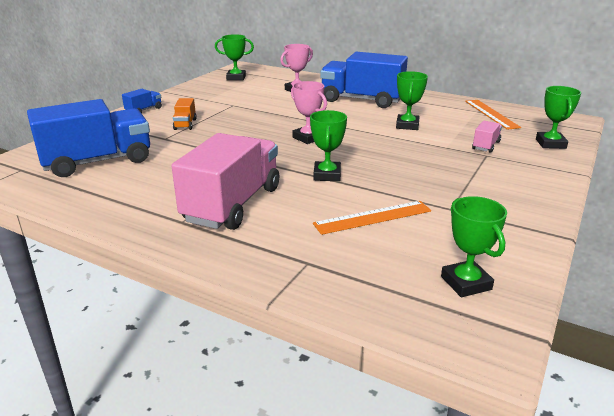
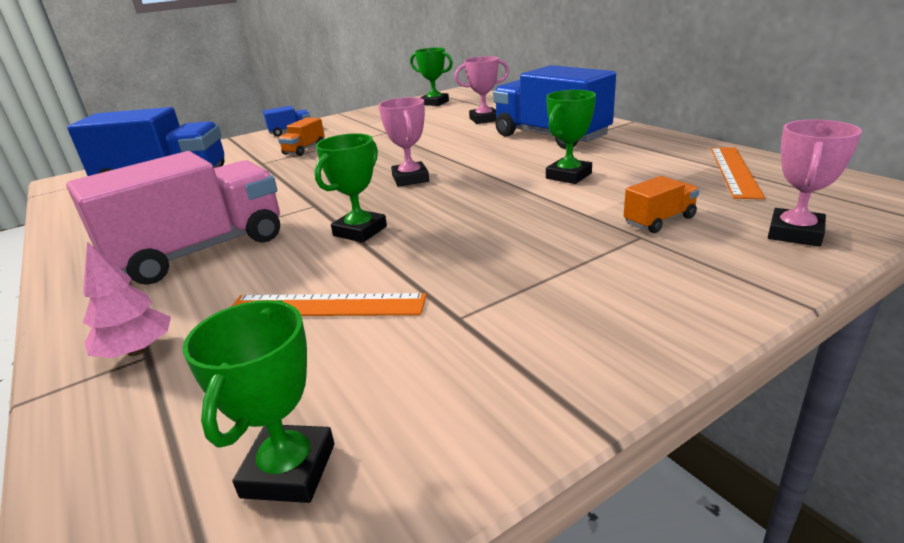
camera: 30 degrees right, 0 degrees up
pink truck [472,121,502,153] -> orange truck [624,176,699,233]
green trophy [536,86,581,149] -> pink trophy [768,119,862,247]
none -> pink tree [83,242,171,358]

